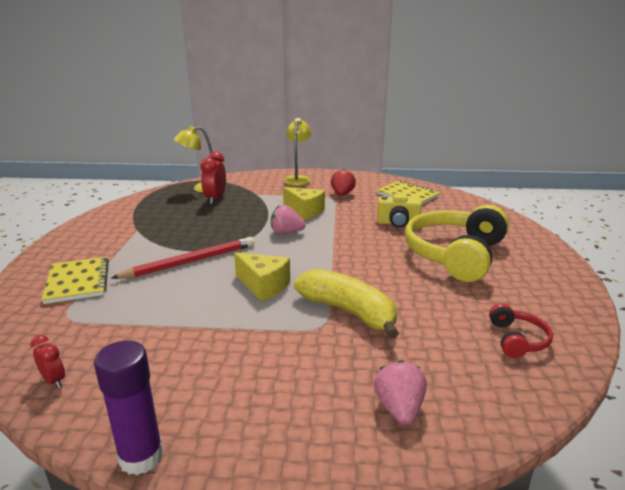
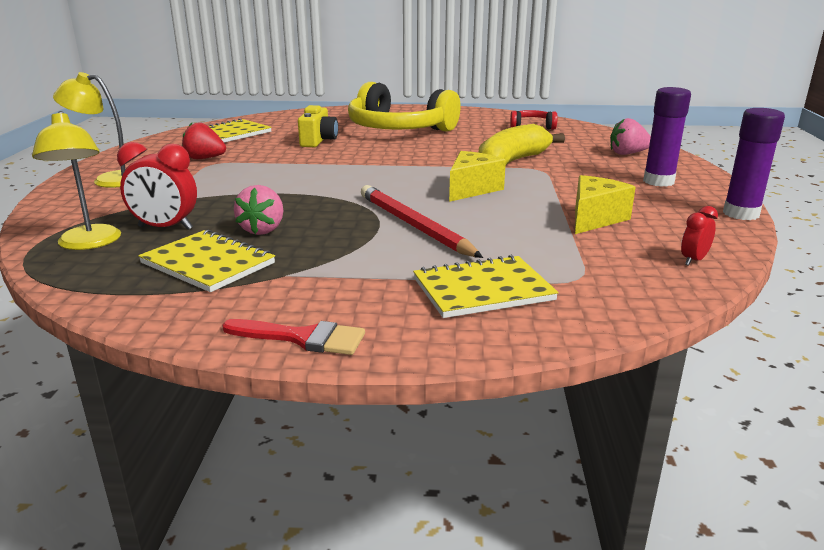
camera: 90 degrees left, 0 degrees up
pink strawberry [271,205,306,234] -> pink strawberry moved to [234,185,283,235]
yellow cheese [283,187,325,220] -> yellow cheese moved to [575,175,636,234]
none -> yellow notebook [138,230,275,292]
none -> red brush [222,319,365,355]
none -> purple glue stick [643,87,691,187]

